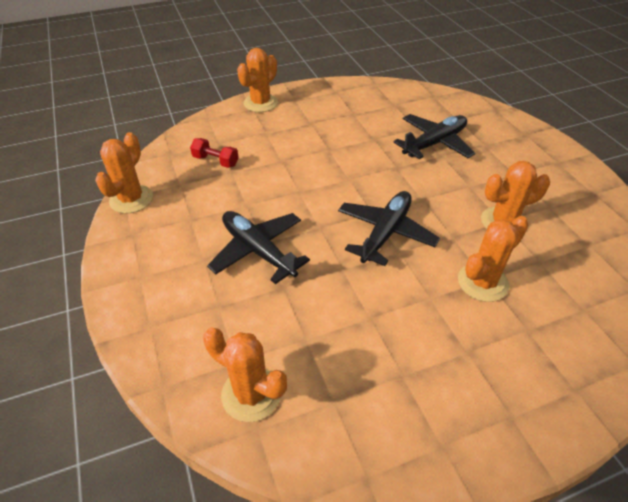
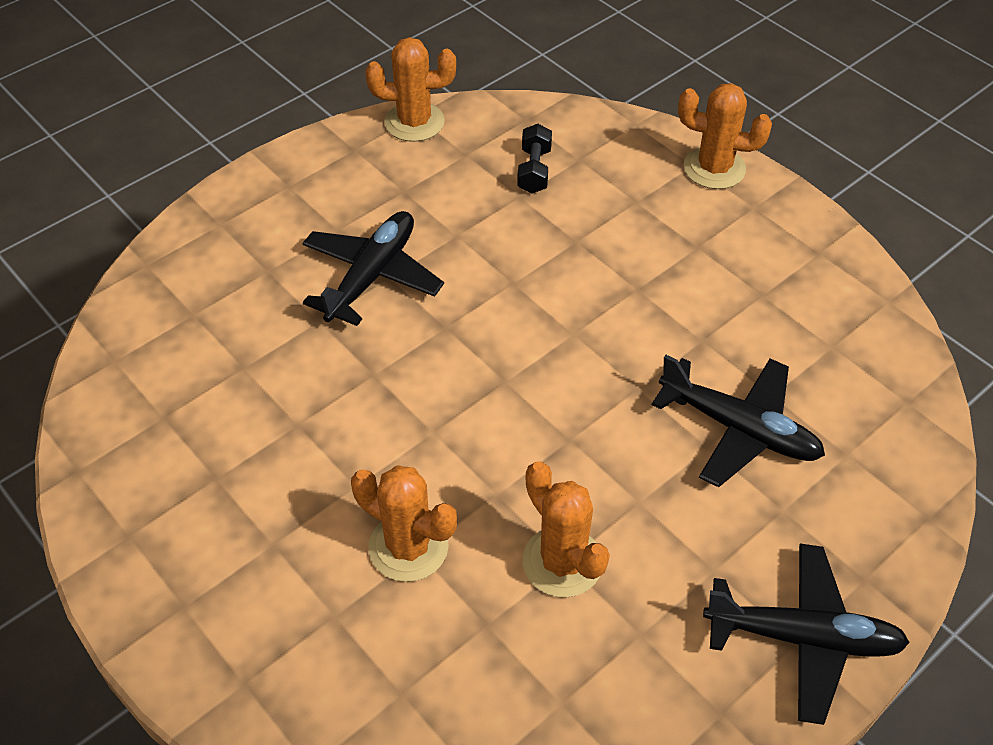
camera: 70 degrees right, 5 degrees up
red dumbbell [190,138,239,168] -> black dumbbell [517,124,552,193]
orange cactus [203,327,287,422] -> none
black plane [338,191,440,266] -> black plane moved to [703,544,910,725]

